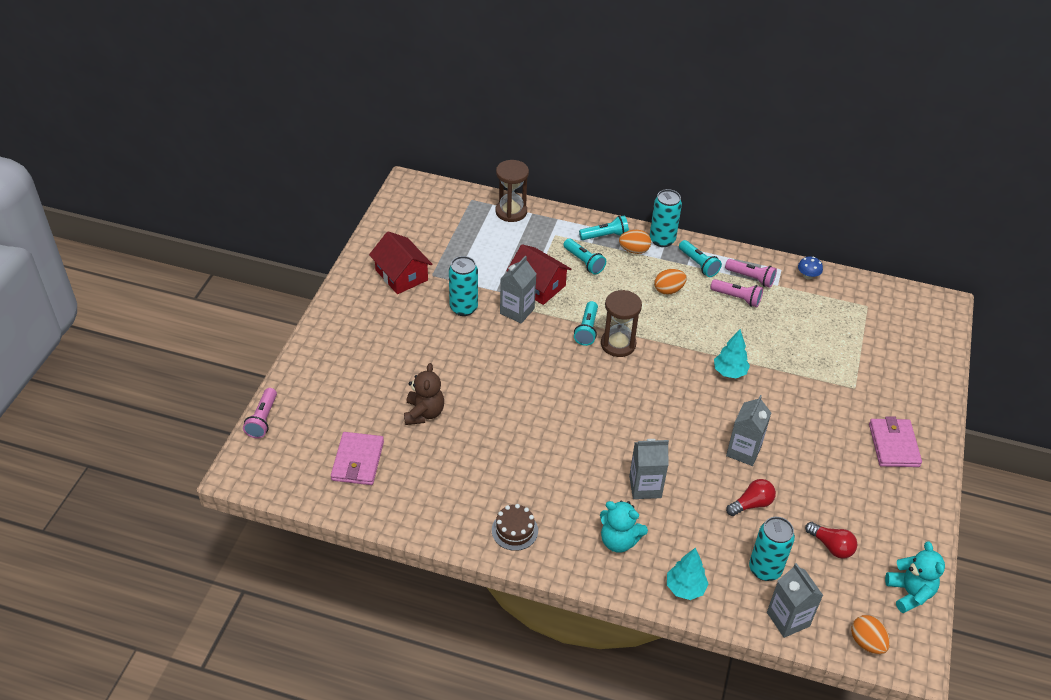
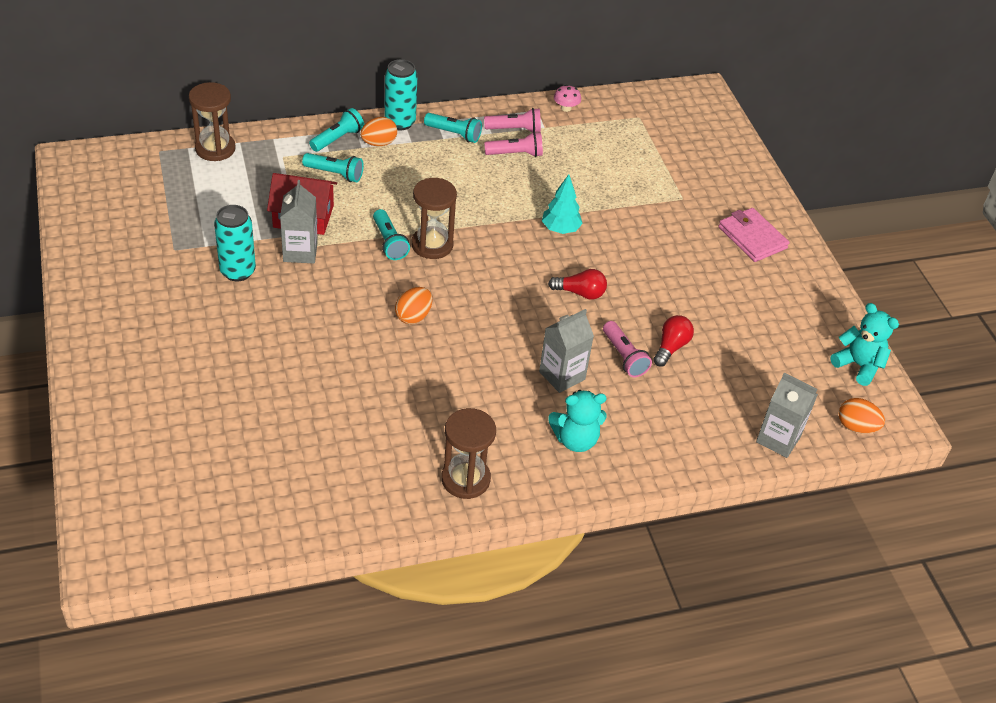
camera: 35 degrees left, 0 degrees up
pink flashlight [243,388,277,439] -> pink flashlight moved to [603,321,652,377]
pink wallet [331,432,384,485] -> none
red house [369,231,432,294] -> none
brown teddy bear [404,363,444,425] -> none
brown cake [492,504,538,551] -> brown hourglass [441,408,496,499]
orange egg [654,269,687,295] -> orange egg moved to [395,287,432,324]
turquoise tree [667,548,708,600] -> none
grey carton [726,395,771,466] -> none
turquoise can [749,517,795,581] -> none
blue mushroom [798,256,823,279] -> pink mushroom [554,85,581,112]
red light bulb [805,522,857,559] -> red light bulb moved to [548,269,607,299]

